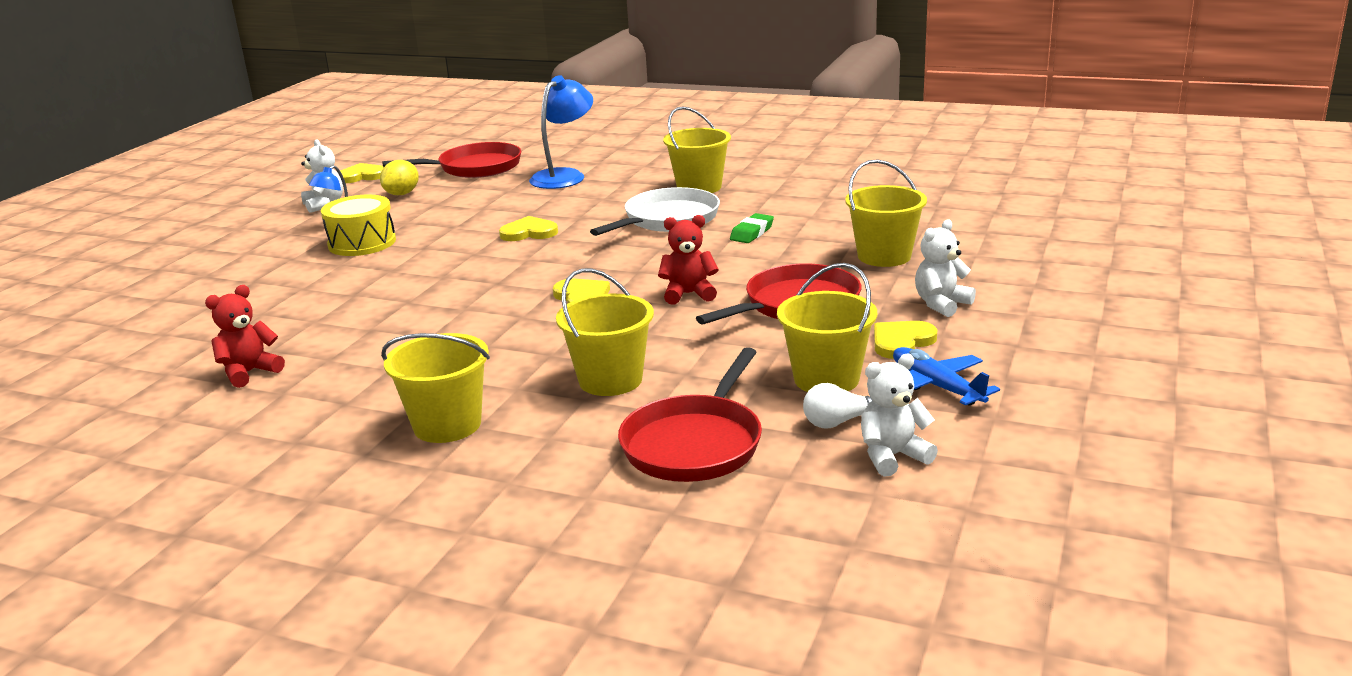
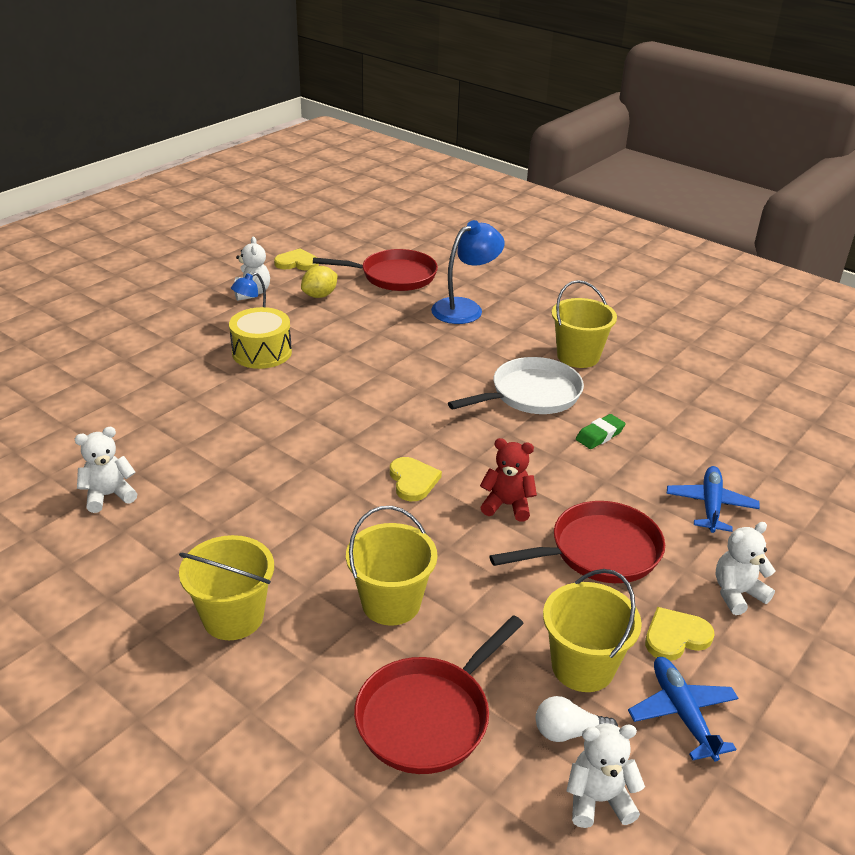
camera: 15 degrees right, 10 degrees up
red teddy bear [205,285,285,388] -> white teddy bear [75,427,137,513]
yellow heart [499,216,558,241] -> none
yellow bucket [845,159,927,267] -> blue plane [667,466,760,533]

